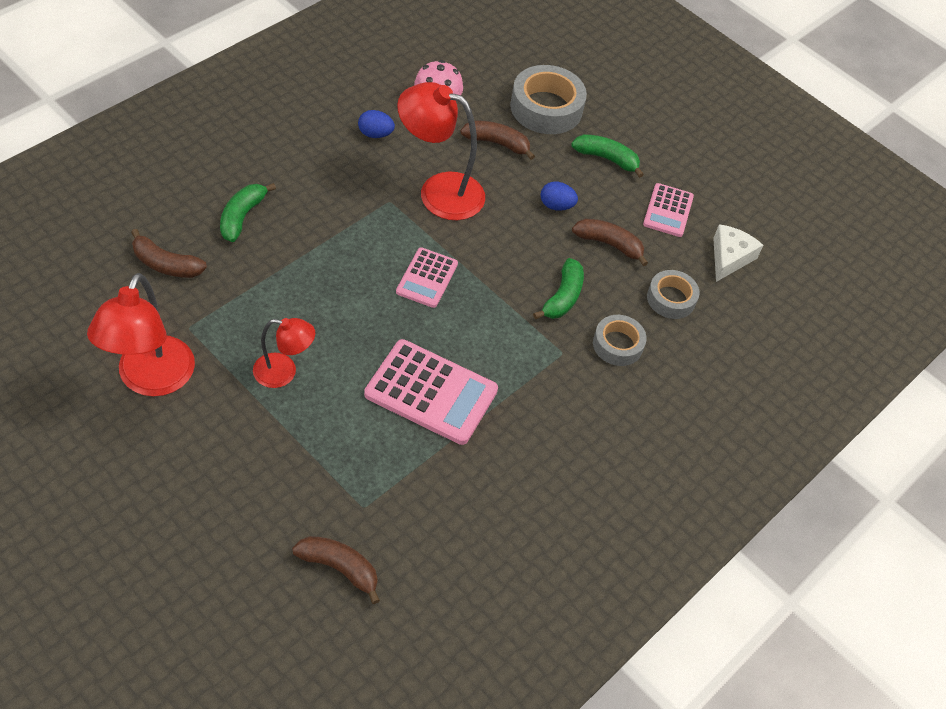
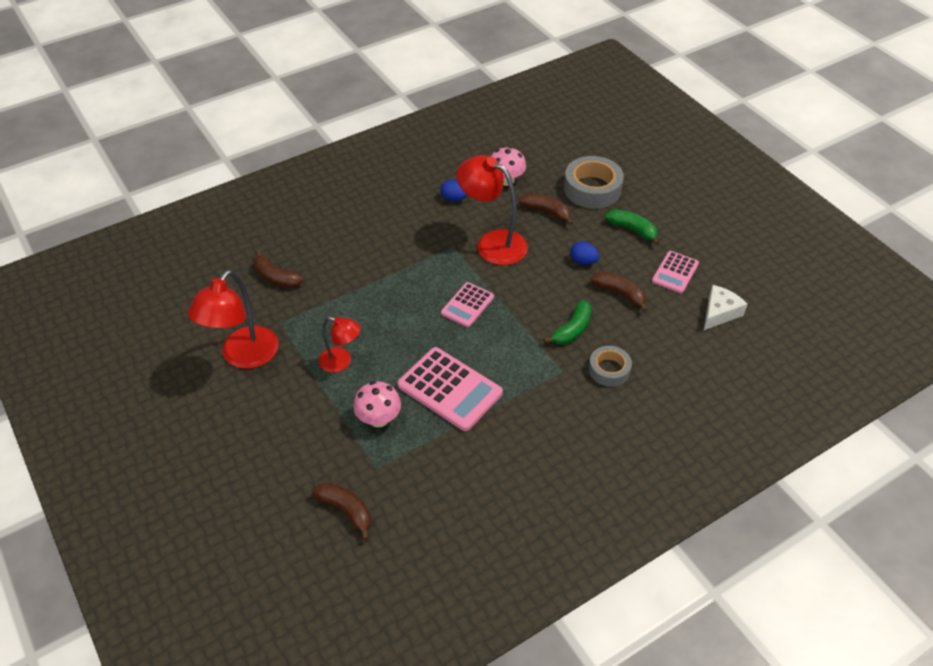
camera: 20 degrees right, 5 degrees down
green banana [220,183,276,242] -> none
grey tape [647,270,699,319] -> none
none -> pink mushroom [353,381,401,427]

